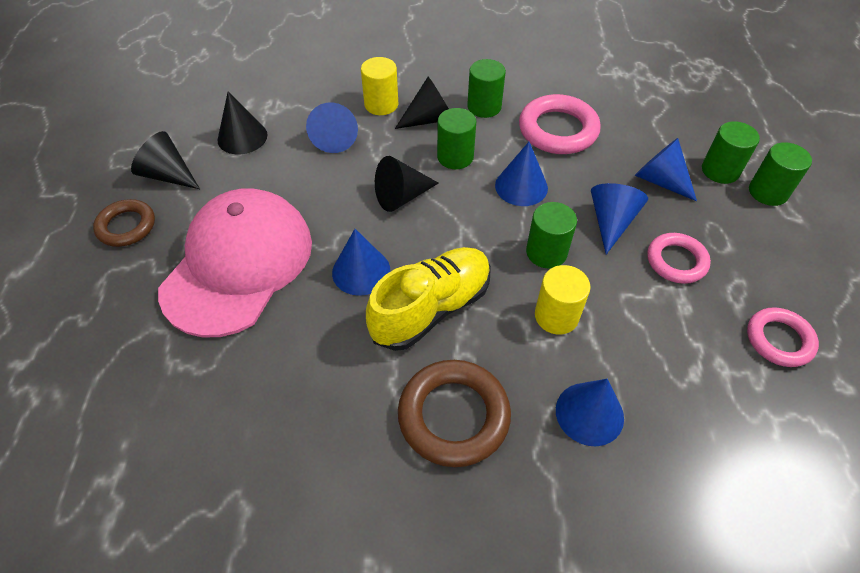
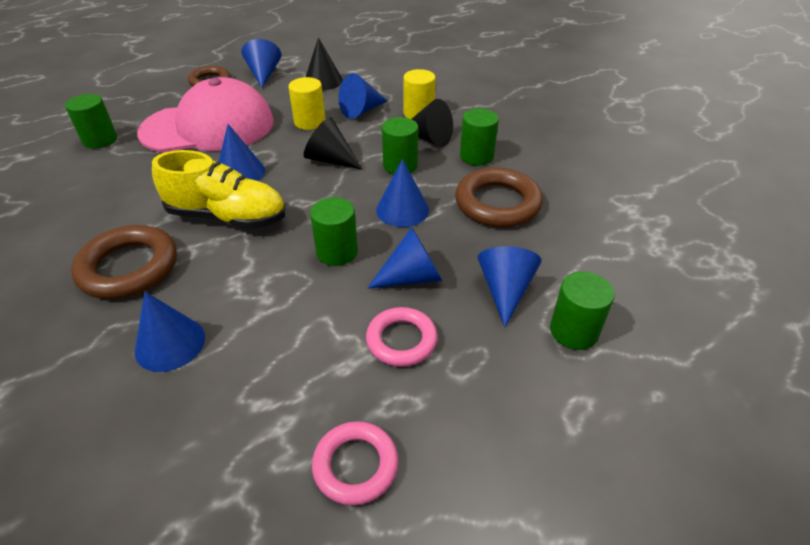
camera: 55 degrees right, 10 degrees down
black cone [131,131,200,189] -> blue cone [242,39,281,88]
pink ring [519,94,601,154] -> brown ring [455,167,543,227]
yellow cylinder [535,265,590,335] -> yellow cylinder moved to [288,77,325,130]
green cylinder [749,142,812,206] -> green cylinder moved to [65,94,117,149]

